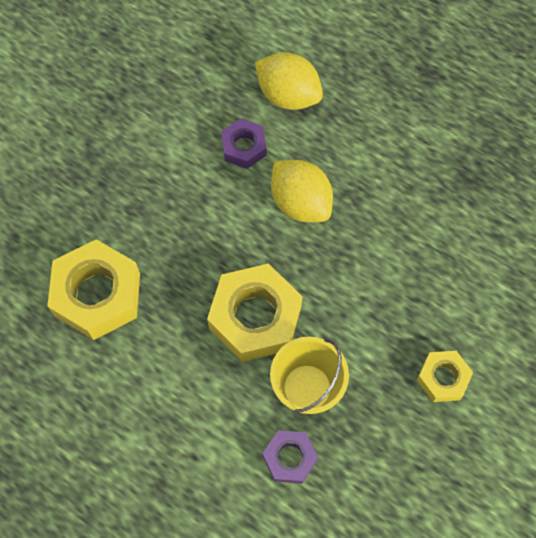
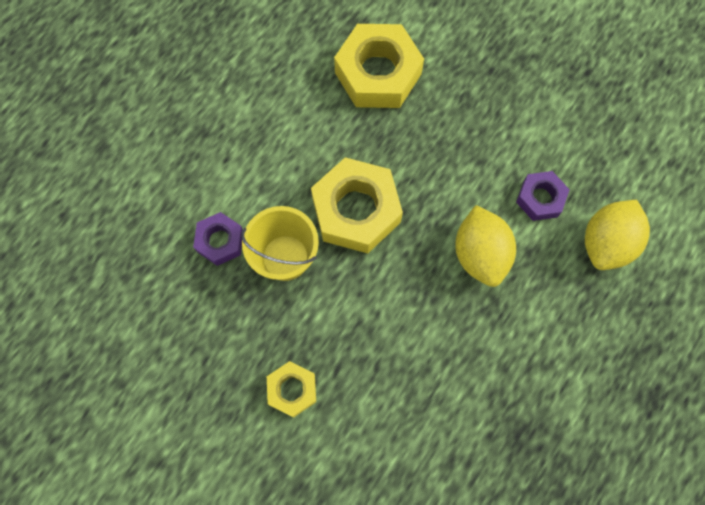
camera: 90 degrees right, 5 degrees up
yellow lemon [271,160,333,222] -> yellow lemon turned 60 degrees counterclockwise [455,205,516,287]

